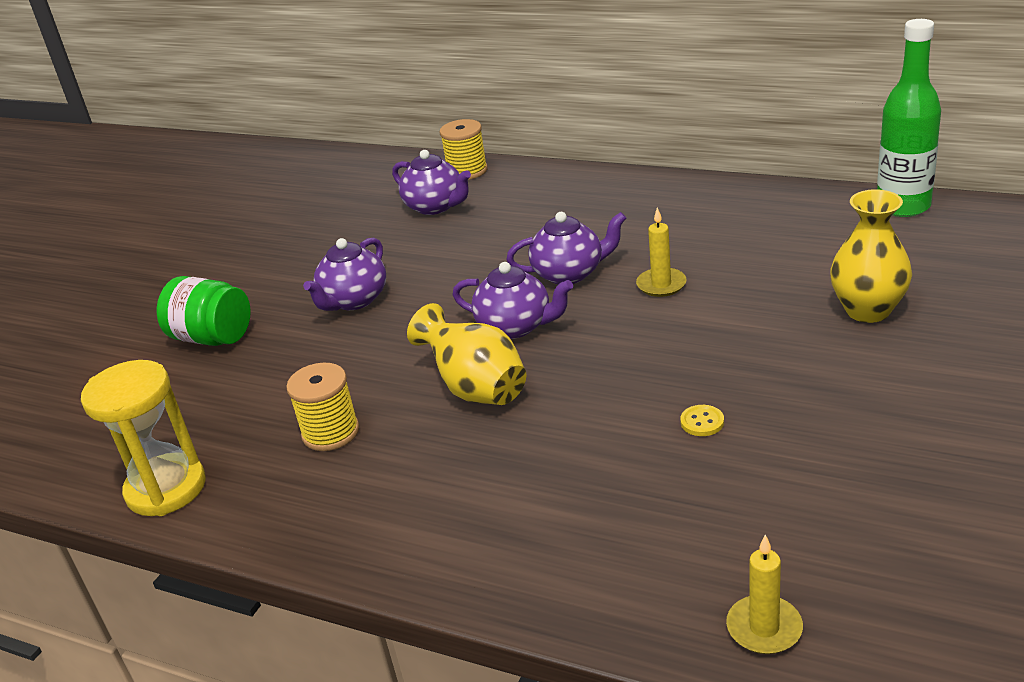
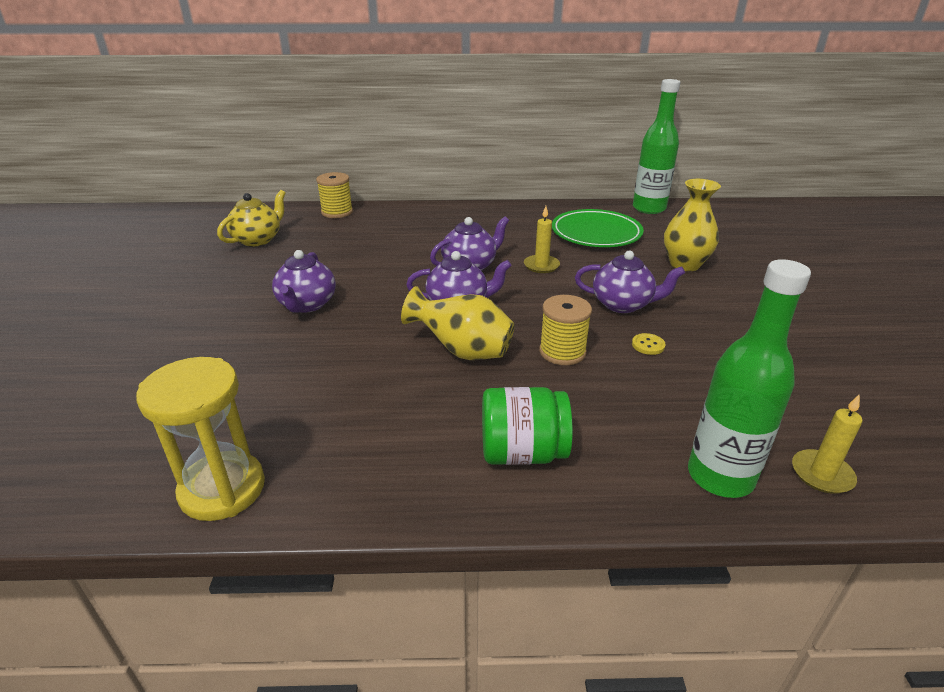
camera: 30 degrees left, 0 degrees up
green jar [157,276,251,346] -> green jar moved to [482,387,573,465]
yellow spool [286,363,359,451] -> yellow spool moved to [539,295,592,365]
purple teapot [392,150,471,215] -> purple teapot moved to [575,251,685,313]
none -> yellow teapot [217,190,286,247]
none -> green plate [552,209,644,247]
none -> green bottle [688,259,811,498]

